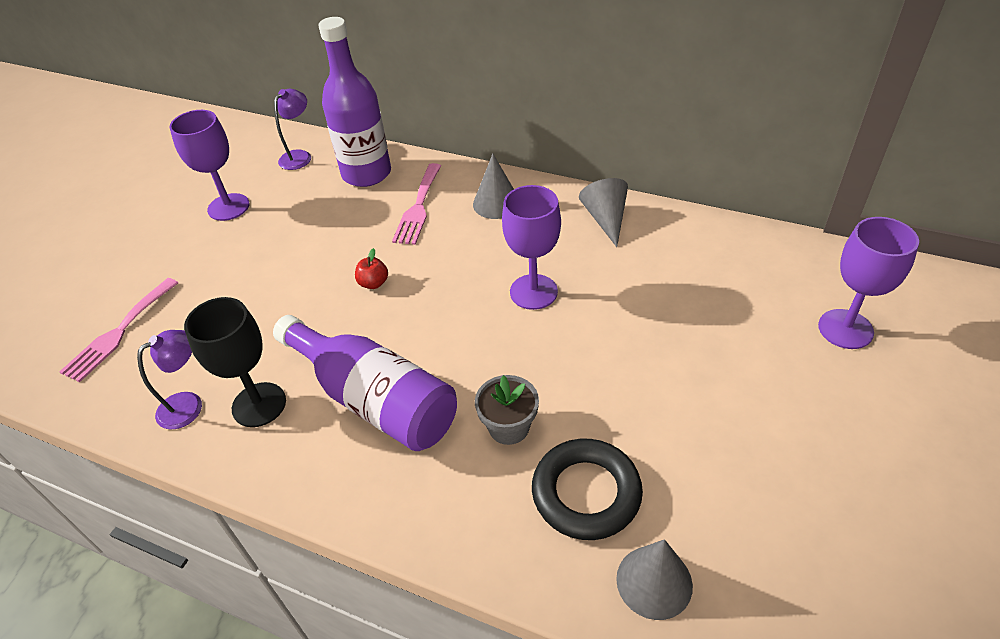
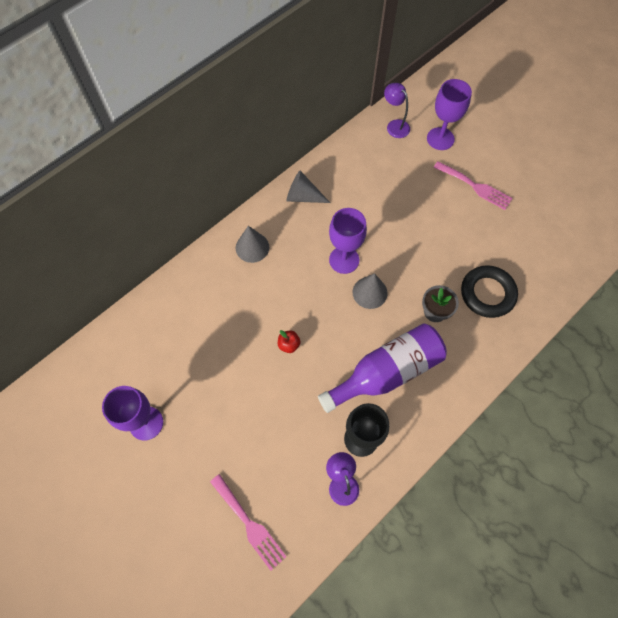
camera: 70 degrees left, 20 degrees up
purple lamp [274,89,311,170] -> purple lamp moved to [384,83,410,138]
purple bottle [319,17,391,187] -> none
pink fork [392,163,441,245] -> pink fork moved to [433,161,513,210]
grey cone [616,539,693,620] -> grey cone moved to [353,273,388,309]

